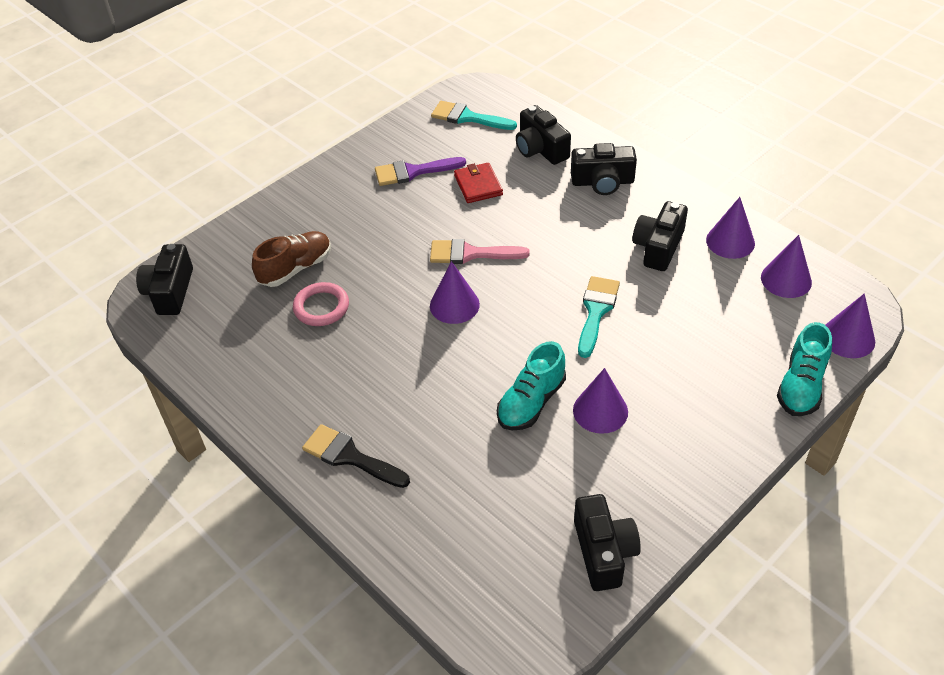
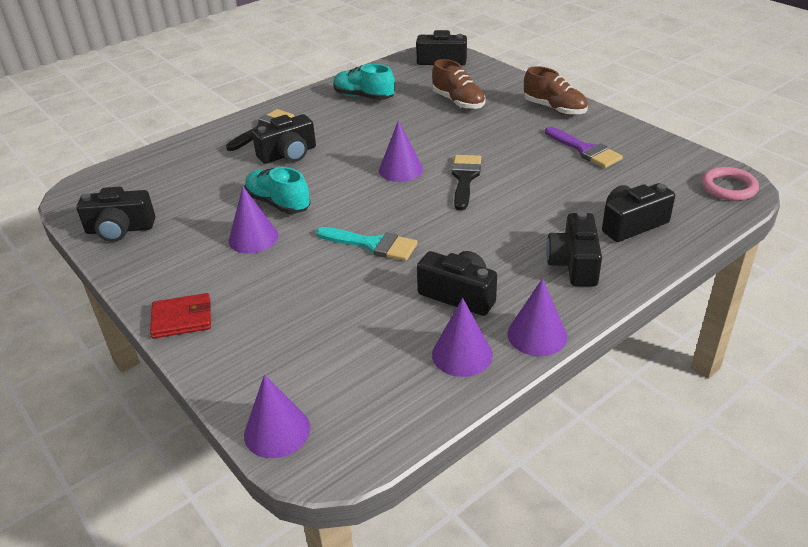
camera: 95 degrees right, 10 degrees down
pink ring [293,282,349,326] -> pink ring moved to [702,167,759,201]
purple brush [375,157,466,186] -> purple brush turned 150 degrees clockwise [545,127,623,168]
pink brush [430,239,530,264] -> black brush [452,155,481,210]
turquoise brush [431,101,517,130] -> none
red wallet [454,162,503,203] -> red wallet moved to [150,293,211,339]
purple cone [761,235,812,298] -> purple cone moved to [508,278,567,356]
turquoise shoe [777,322,832,416] -> turquoise shoe moved to [333,64,395,100]
none -> black camera [252,114,316,164]
none -> brown shoe [524,66,588,116]

